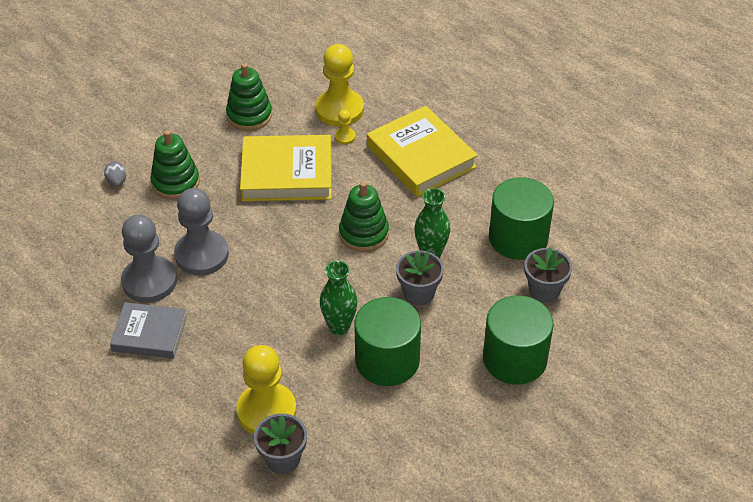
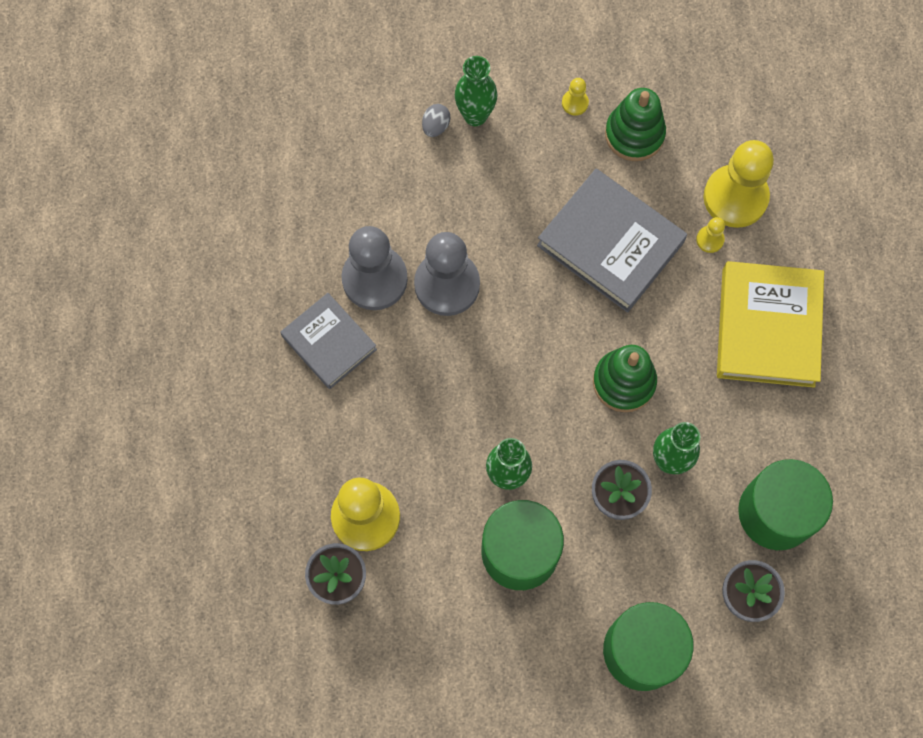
camera: 40 degrees right, 25 degrees up
green stacking toy [150,130,200,199] -> none
yellow book [240,135,332,201] -> grey book [537,169,687,312]
none -> green vase [455,56,497,126]
none -> yellow pawn [562,78,589,115]

